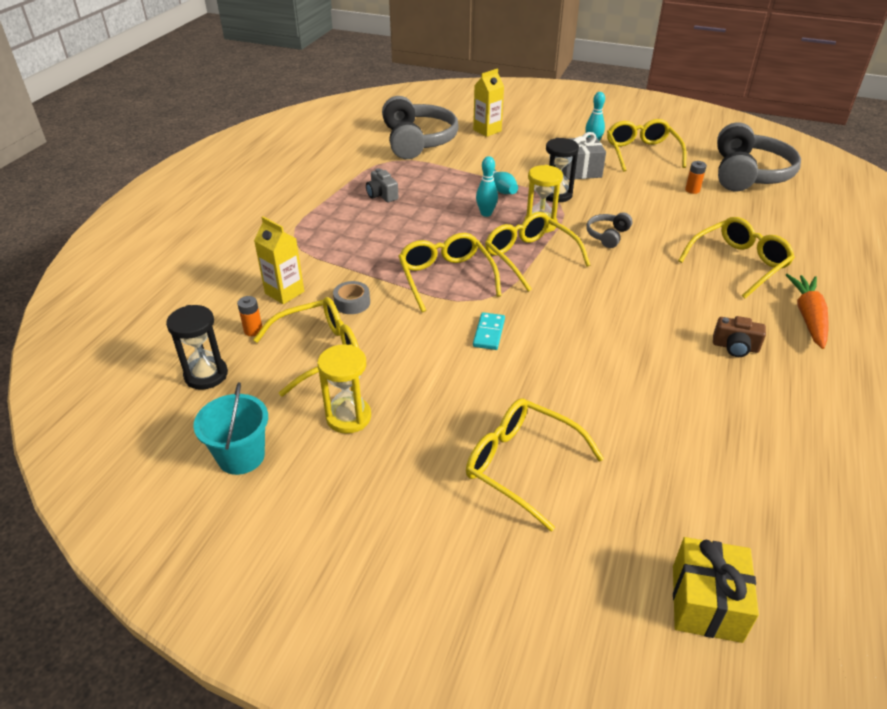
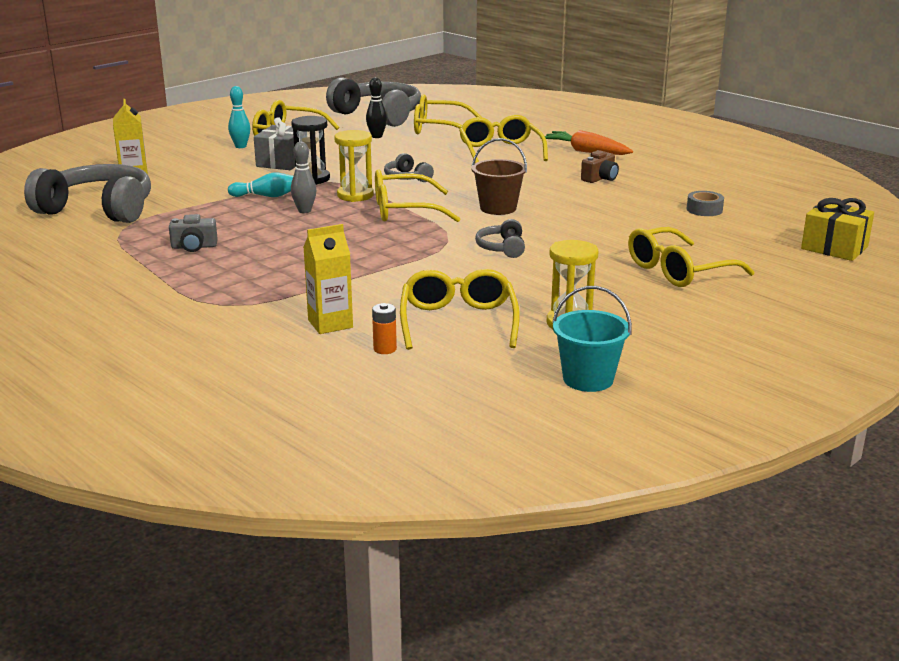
camera: 65 degrees left, 15 degrees down
black hourglass [166,305,228,390] -> none
grey tape [333,281,370,314] -> grey tape moved to [687,191,724,216]
yellow glasses [399,233,501,312] -> yellow glasses moved to [414,94,481,134]
turquoise domino [473,312,505,350] -> grey headphones [475,219,525,258]
turquoise bowling pin [476,156,498,217] -> grey bowling pin [291,142,317,213]
orange battery [685,161,707,194] -> black bowling pin [366,77,387,138]
none -> brown bucket [472,138,527,215]

